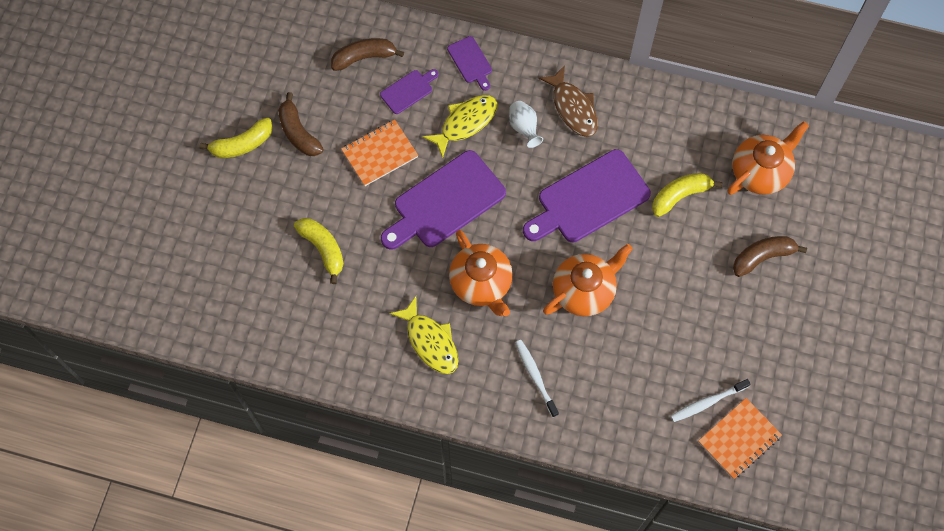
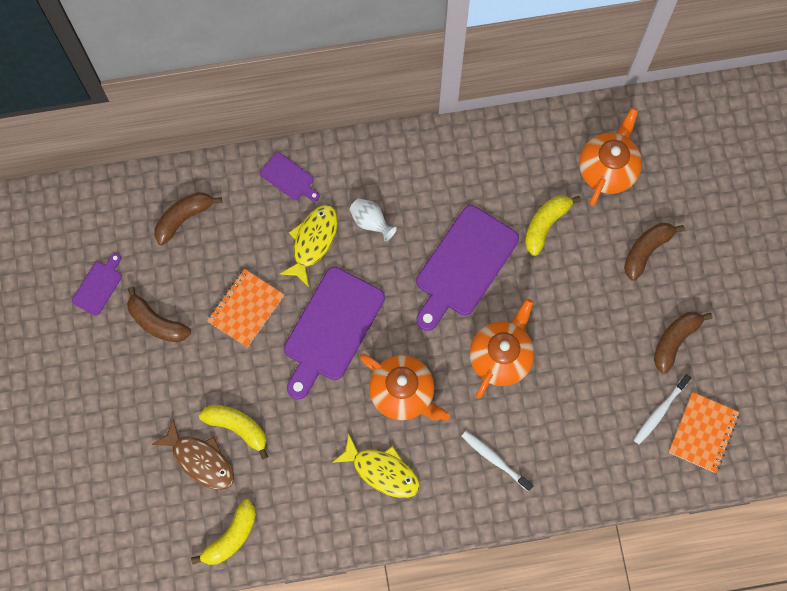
camera: 25 degrees left, 5 degrees up
yellow banana [199,117,273,158] -> yellow banana moved to [191,499,256,565]
purple cutting board [380,69,439,114] -> purple cutting board moved to [72,253,122,316]
brown fish [538,65,598,137] -> brown fish moved to [151,419,234,490]
none -> brown banana [654,312,713,374]

